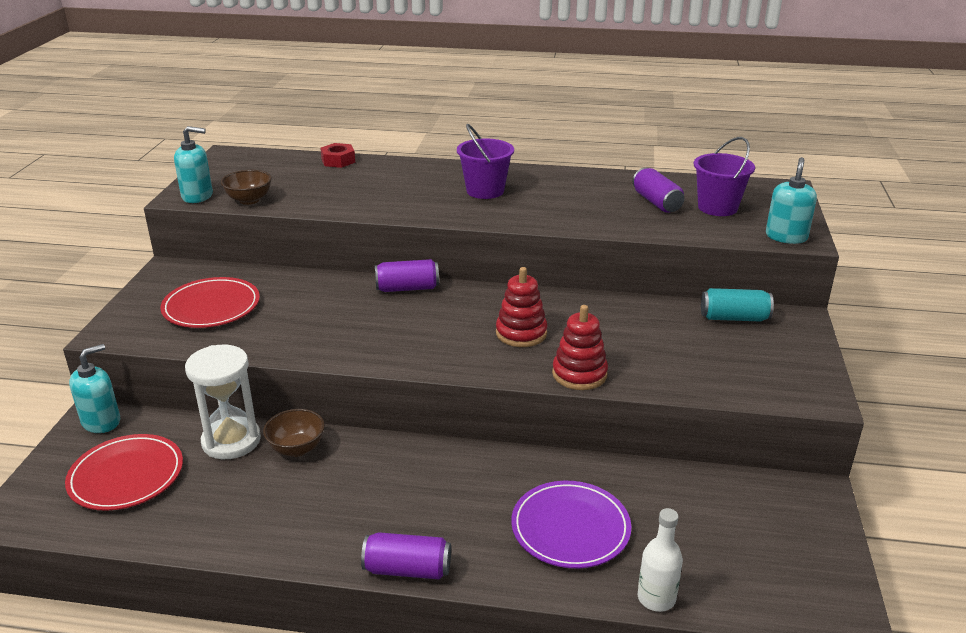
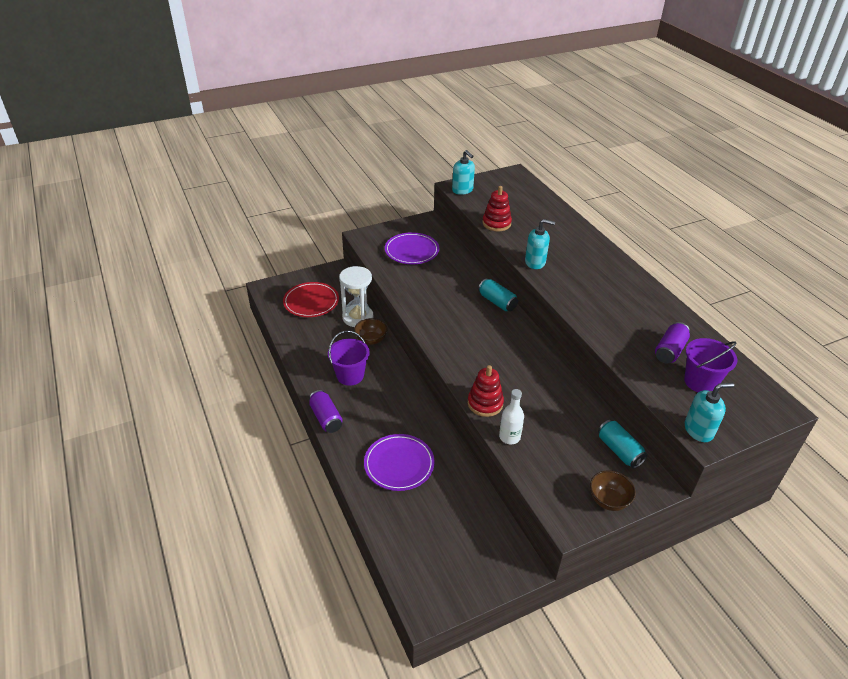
camera: 55 degrees right, 10 degrees up
turquoise soap dispenser [69,344,120,433] -> turquoise soap dispenser moved to [525,219,555,269]
red plate [160,277,260,328] -> purple plate [385,232,439,264]
brown bowl [221,170,272,205] -> brown bowl moved to [590,470,636,511]
red nut [320,143,355,168] -> none
purple can [375,259,439,292] -> turquoise can [478,279,518,311]
purple bucket [457,124,514,199] -> purple bucket moved to [328,331,370,386]
red stacking toy [496,267,547,347] -> red stacking toy moved to [482,186,512,231]
white bottle [638,508,683,612] -> white bottle moved to [499,389,524,444]

